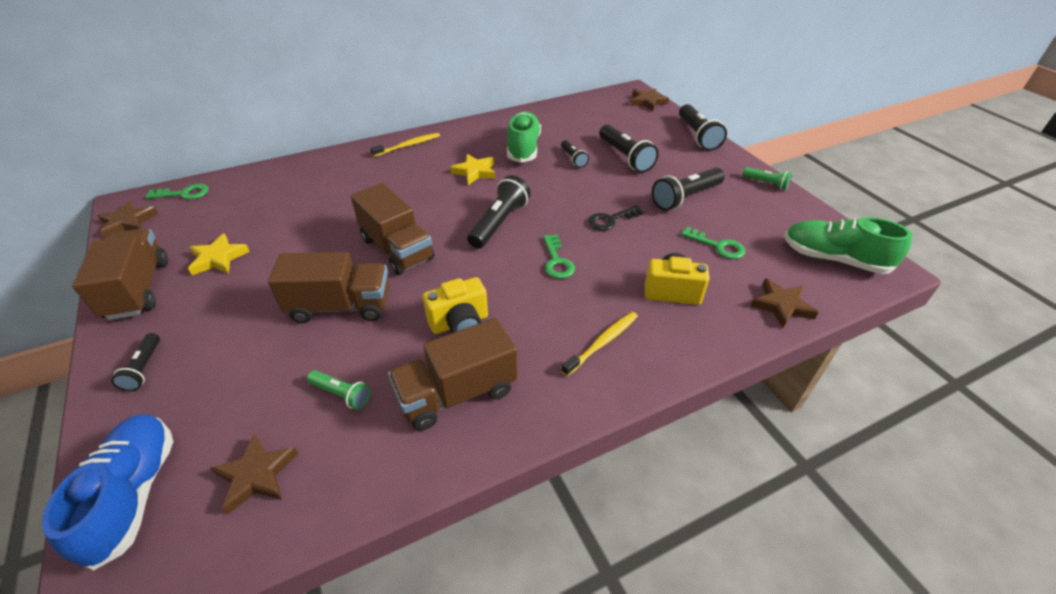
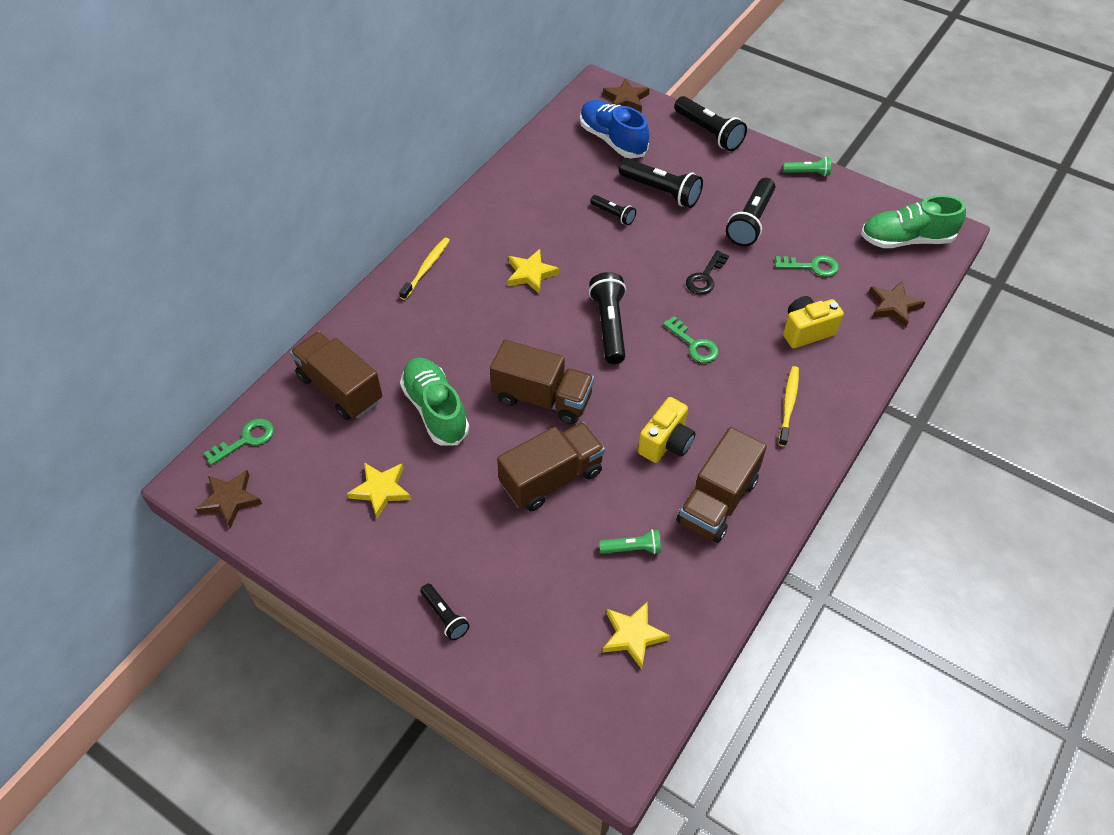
camera: 30 degrees left, 10 degrees up
blue shoe [42,414,174,570] -> blue shoe moved to [580,100,649,159]
brown truck [72,228,168,320] -> brown truck moved to [290,332,382,420]
brown star [210,433,299,515] -> yellow star [602,601,670,669]
green shoe [507,111,541,163] -> green shoe moved to [400,357,469,446]

